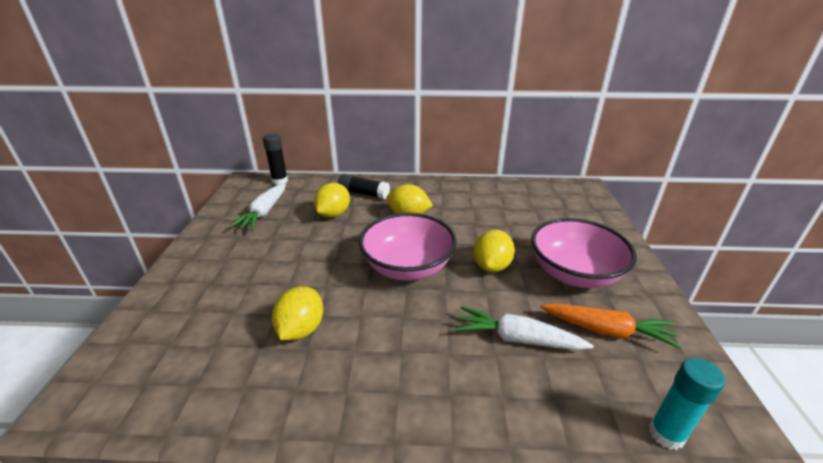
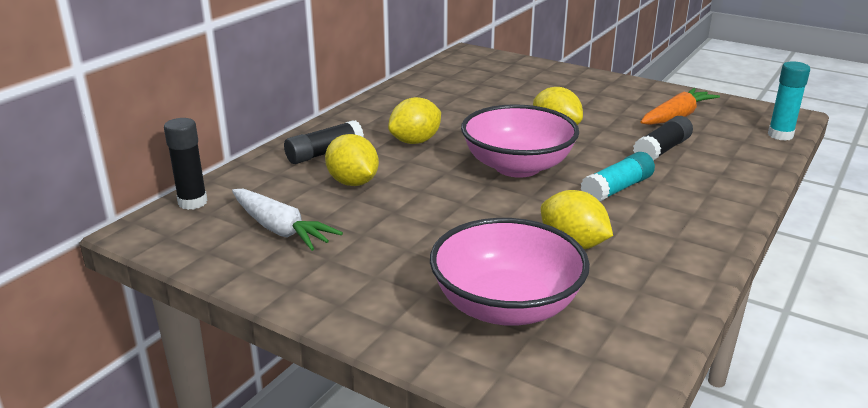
camera: 60 degrees left, 5 degrees down
white carrot [455,306,594,350] -> black glue stick [633,116,693,161]
pink bowl [531,218,637,288] -> pink bowl moved to [430,218,590,326]
none -> turquoise glue stick [581,152,655,202]

